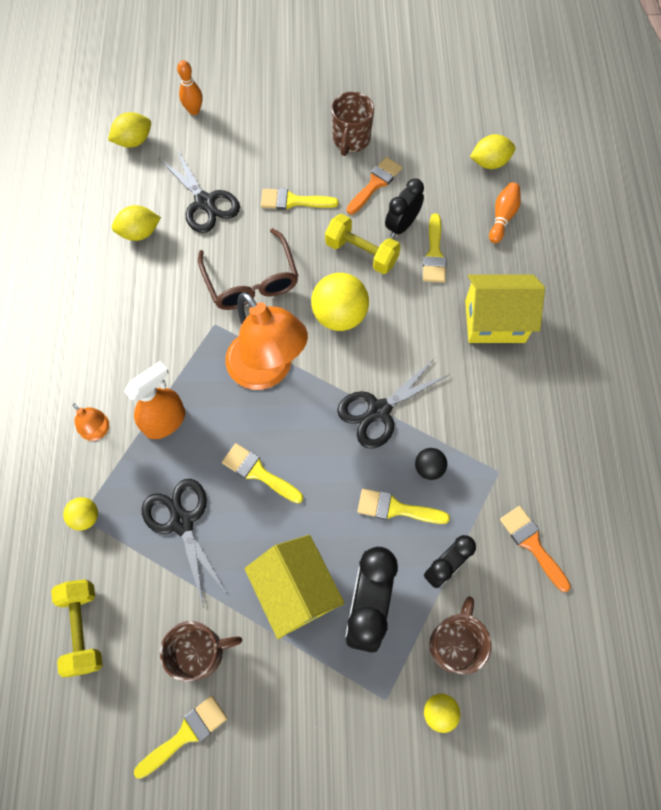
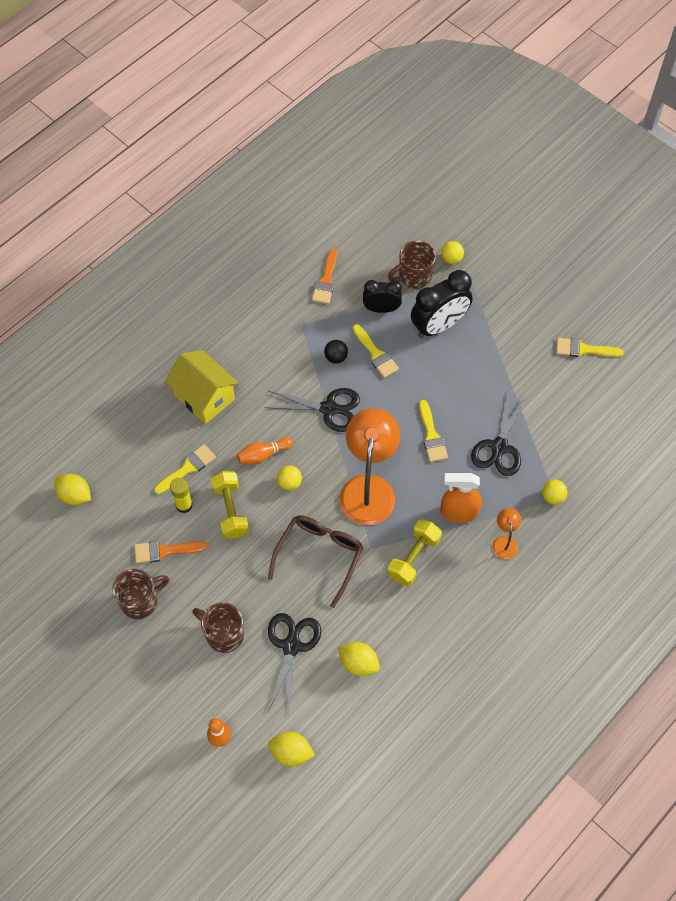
camera: 135 degrees left, 5 degrees down
yellow dumbbell [51,579,103,677] -> yellow dumbbell moved to [388,519,442,587]
brown mug [160,621,242,682] -> brown mug moved to [192,602,244,653]
yellow house [244,535,345,639] -> none
yellow brush [261,188,339,210] -> none
yellow ball [311,273,369,331] -> yellow ball [277,466,302,490], size x0.52
black clock [385,179,424,238] -> yellow glue stick [170,478,193,513]
orange bowling pin [489,182,521,243] -> orange bowling pin moved to [237,437,293,464]

